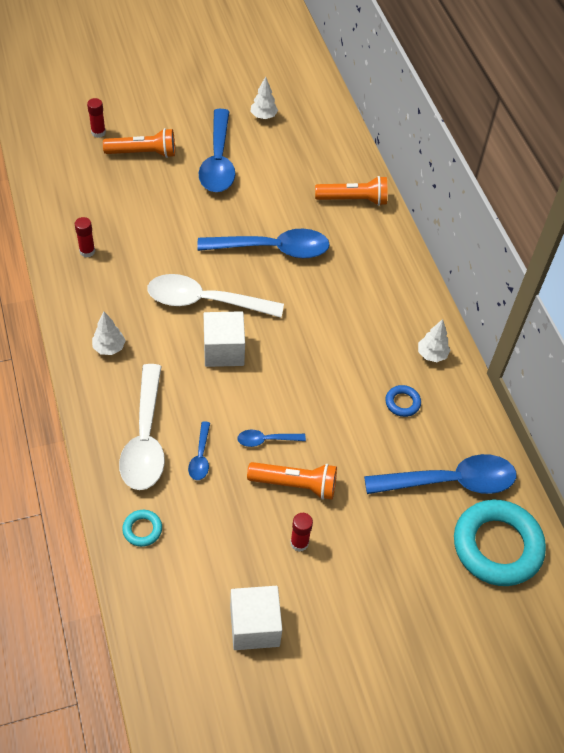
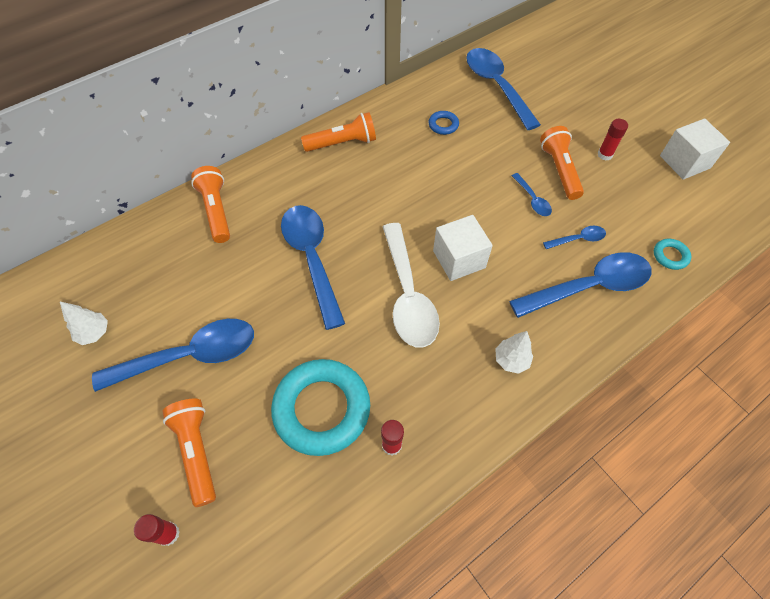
camera: 105 degrees left, 5 degrees up
white spoon [119,364,165,490] -> blue spoon [509,252,652,318]
white tree [418,319,450,362] -> none
turquoise ring [454,499,546,586] -> turquoise ring moved to [271,359,370,456]
none -> orange flashlight [301,112,376,152]

